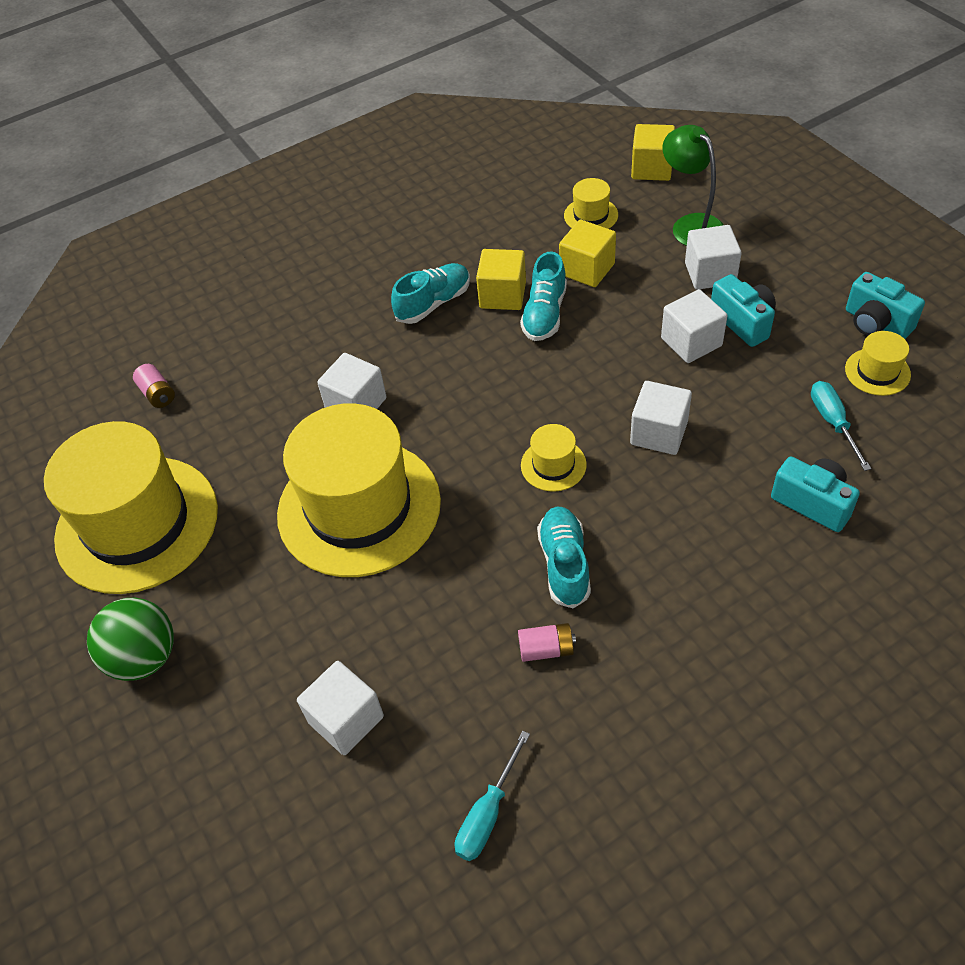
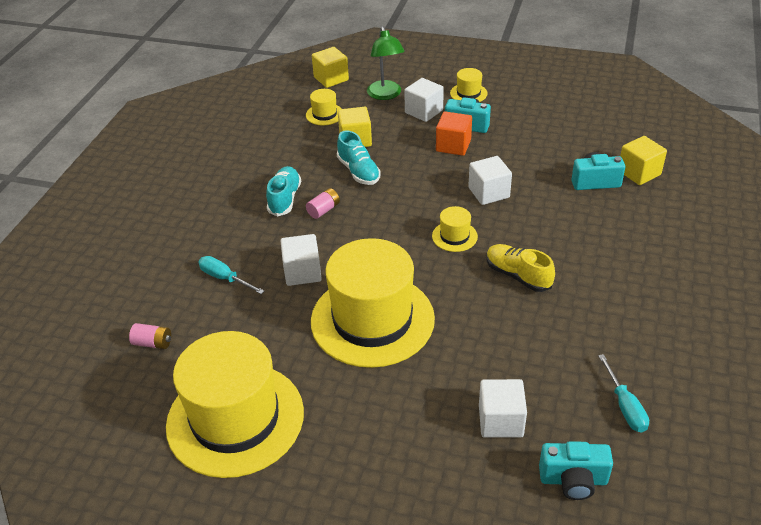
camera: 45 degrees left, 10 degrees down
green ball [87,598,174,681] -> none
yellow cube [476,249,526,310] -> yellow cube moved to [620,136,667,185]
pink battery [518,623,576,662] -> pink battery moved to [306,188,340,219]
turquoise shoe [537,507,591,609] -> yellow shoe [487,244,555,292]
white cube [661,289,727,363] -> orange cube [436,111,472,156]
green lamp [662,125,724,246] -> green lamp turned 120 degrees counterclockwise [367,26,405,100]
turquoise screwdriver [811,381,871,471] -> turquoise screwdriver moved to [198,256,264,294]
yellow hat [845,331,911,396] -> yellow hat moved to [450,68,488,102]
turquoise camera [846,272,925,339] -> turquoise camera moved to [539,441,613,500]

